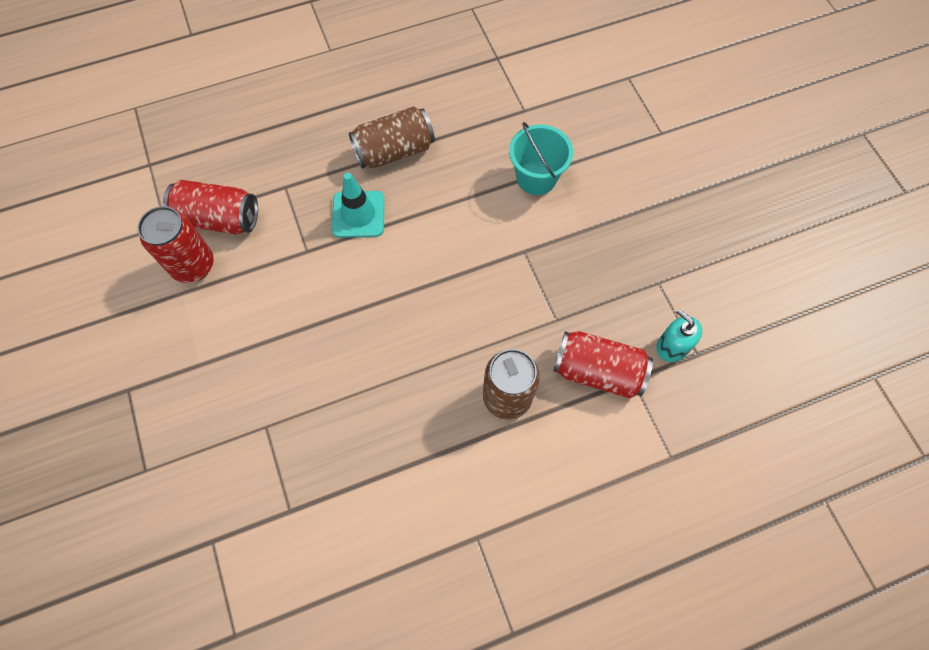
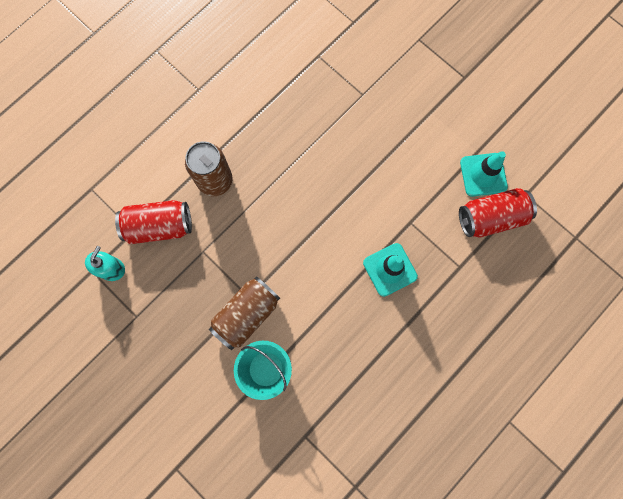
camera: 155 degrees right, 10 degrees up
red can [138,206,214,283] -> turquoise traffic cone [460,151,508,197]
brown can [349,106,435,169] -> brown can moved to [209,276,280,350]
turquoise soap dispenser [656,309,702,362] -> turquoise soap dispenser turned 90 degrees counterclockwise [85,246,125,281]

